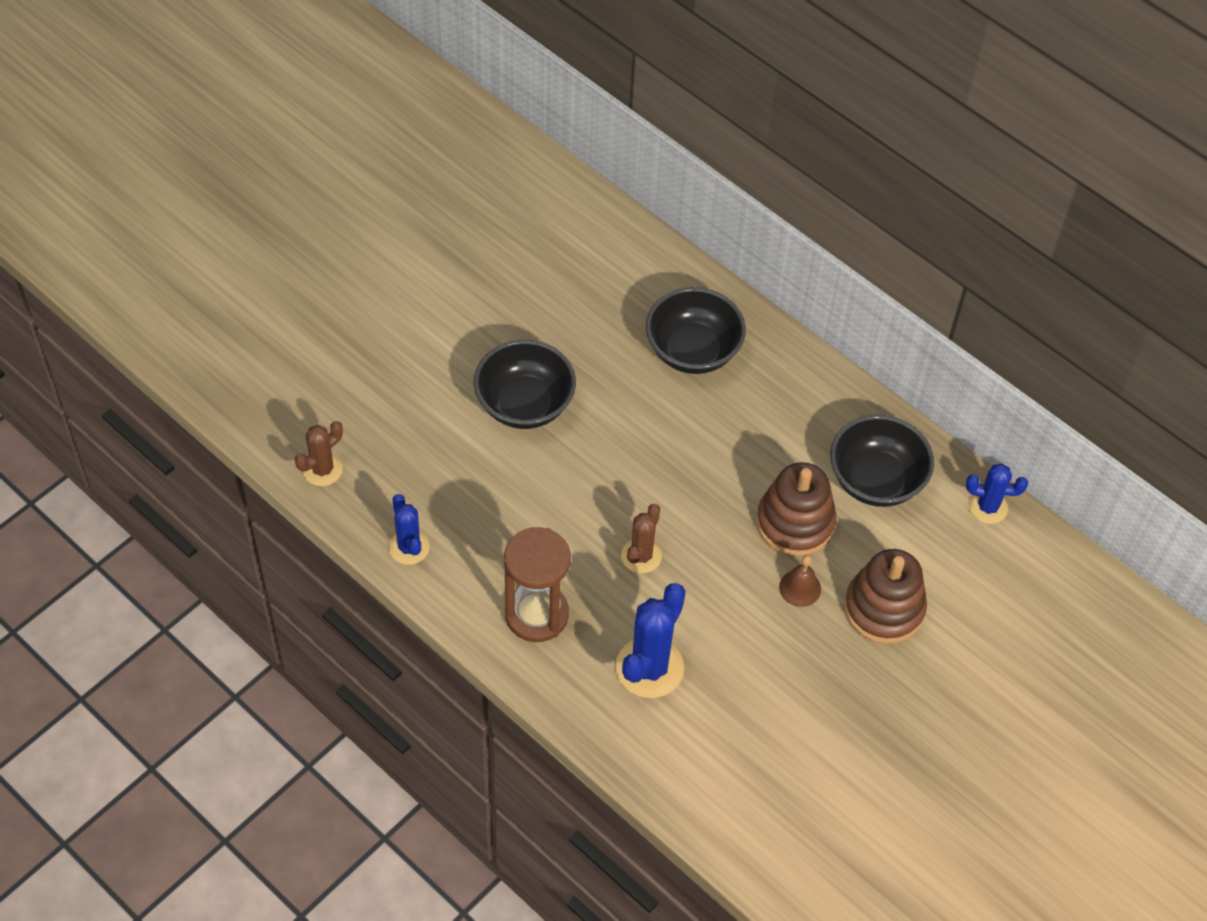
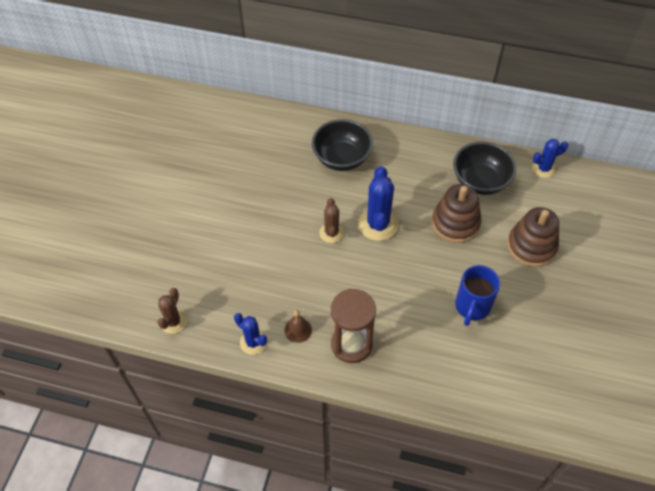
camera: 25 degrees left, 0 degrees up
black bowl [474,340,576,429] -> none
blue cactus [615,583,686,698] -> blue cactus moved to [358,166,398,241]
brown cactus [621,504,662,573] -> brown cactus moved to [319,198,344,243]
brown bell [779,555,821,607] -> brown bell moved to [285,310,312,343]
none -> blue mug [455,265,500,326]

